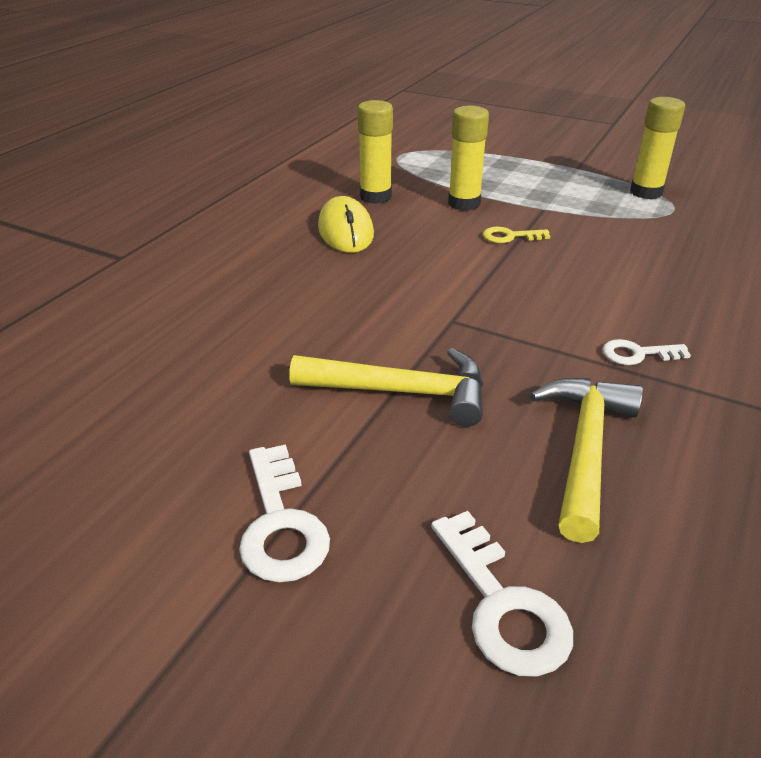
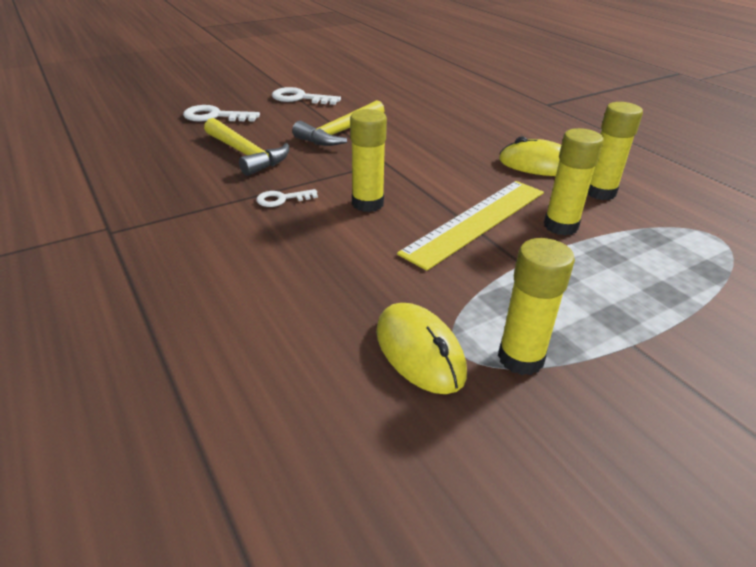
camera: 120 degrees right, 0 degrees up
yellow key [483,227,550,243] -> yellow ruler [397,181,544,271]
white key [603,339,691,365] -> white key turned 135 degrees counterclockwise [257,189,318,207]
none -> yellow glue stick [350,109,387,212]
none -> yellow mouse [376,303,467,394]

